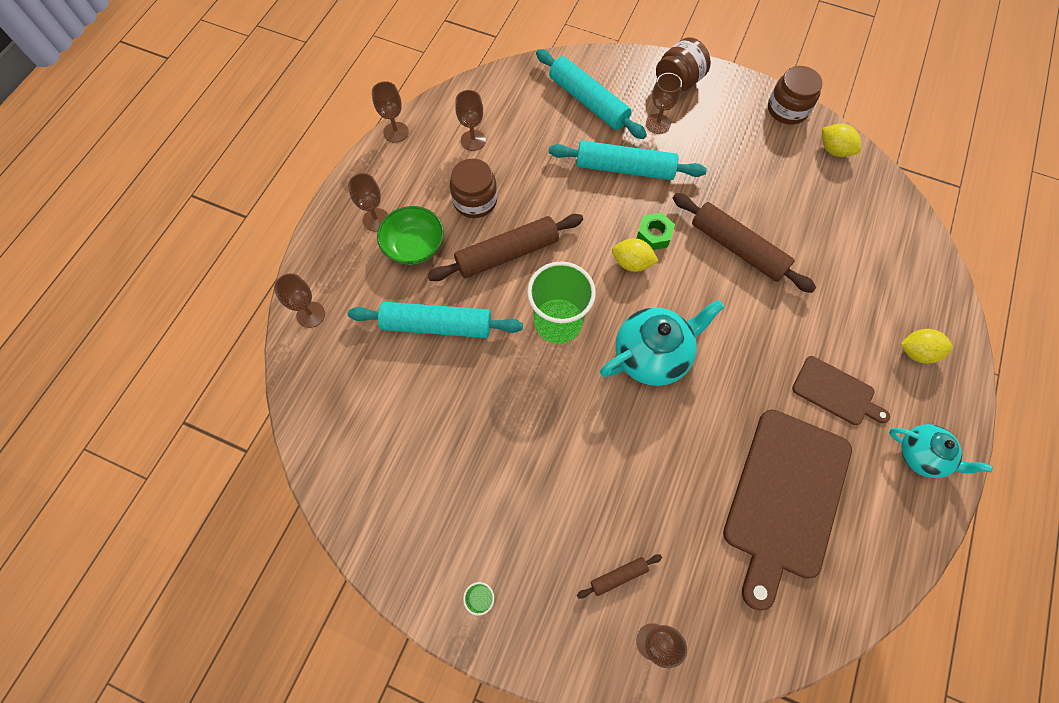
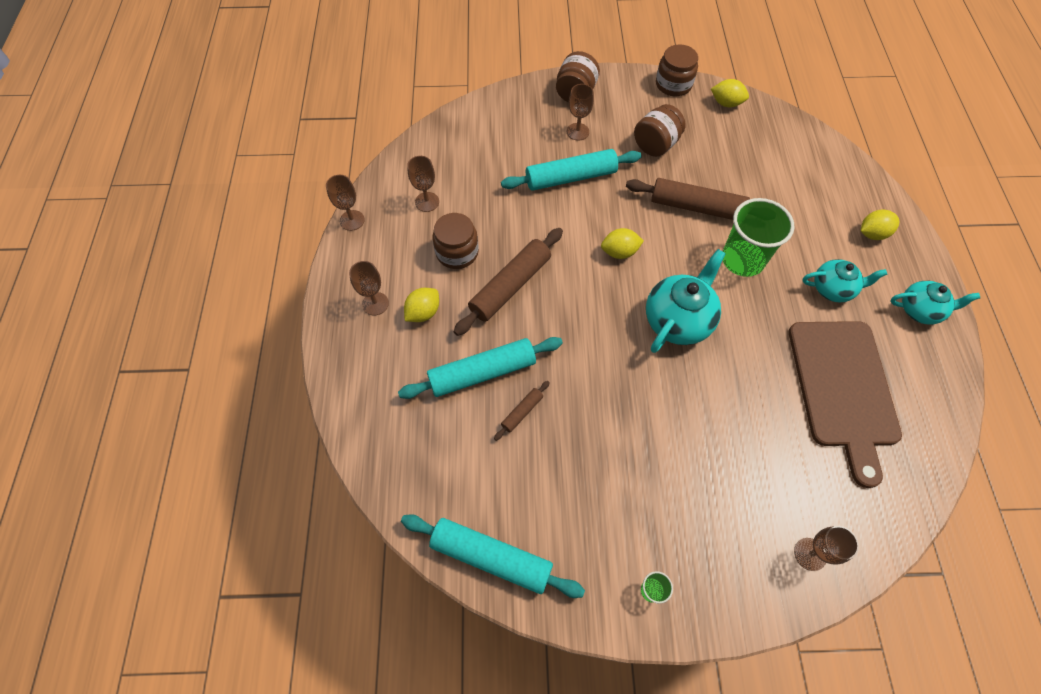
camera: 25 degrees left, 5 degrees down
brown goblet [274,273,325,328] -> none
green bowl [377,206,444,265] -> yellow lemon [404,288,439,322]
green cup [527,261,596,344] -> green cup moved to [723,198,795,277]
turquoise rolling pin [536,49,647,139] -> turquoise rolling pin moved to [401,514,585,598]
brown rolling pin [577,554,662,599] -> brown rolling pin moved to [494,381,550,441]
green nut [636,212,675,250] -> none
brown cutting board [792,356,890,425] -> turquoise teapot [802,259,887,302]
none -> brown jar [634,104,686,157]

